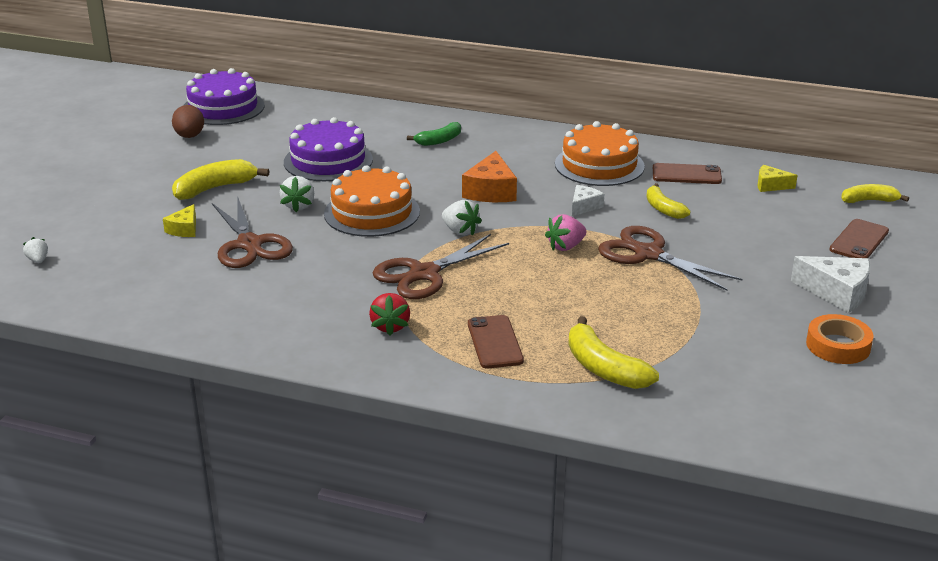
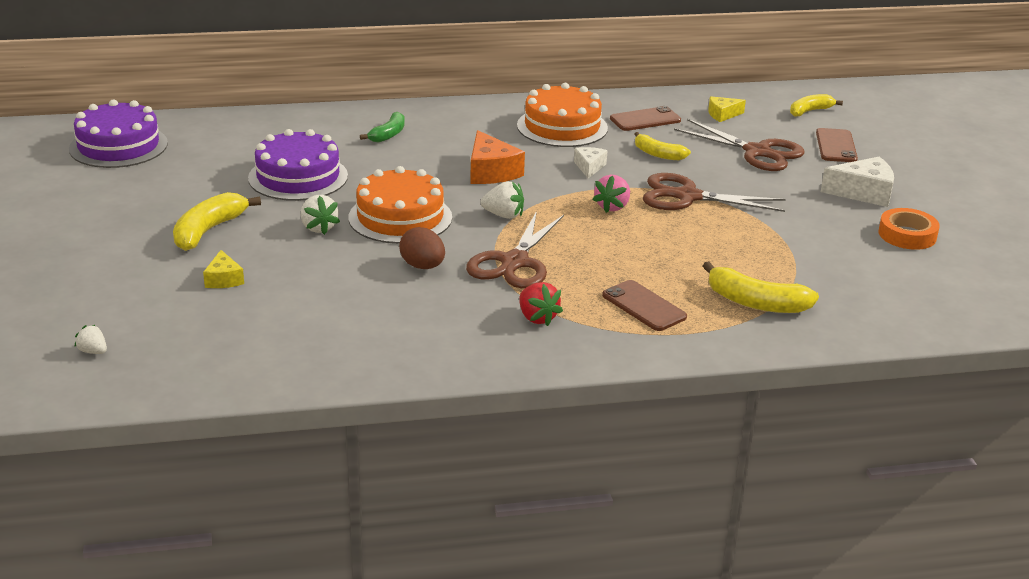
camera: 30 degrees left, 0 degrees up
brown egg [172,105,204,138] -> brown egg moved to [399,227,445,269]
brown scissors [212,198,293,268] -> brown scissors moved to [674,119,804,171]

